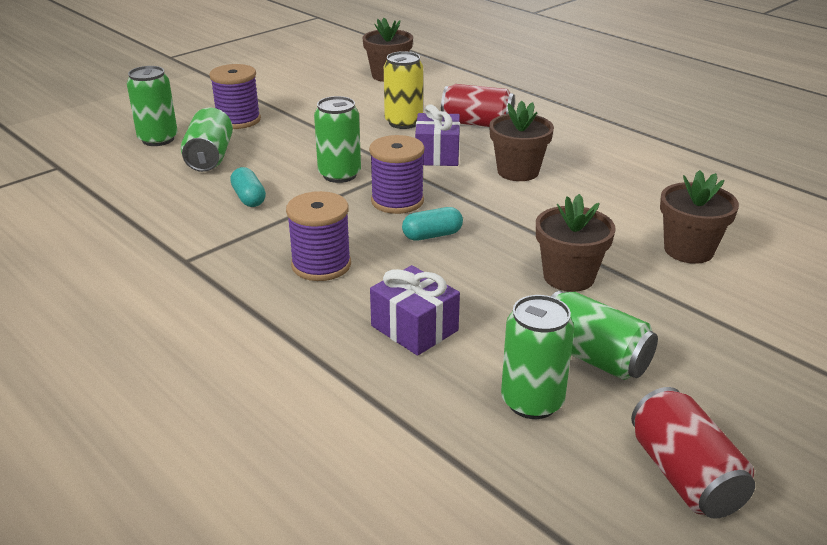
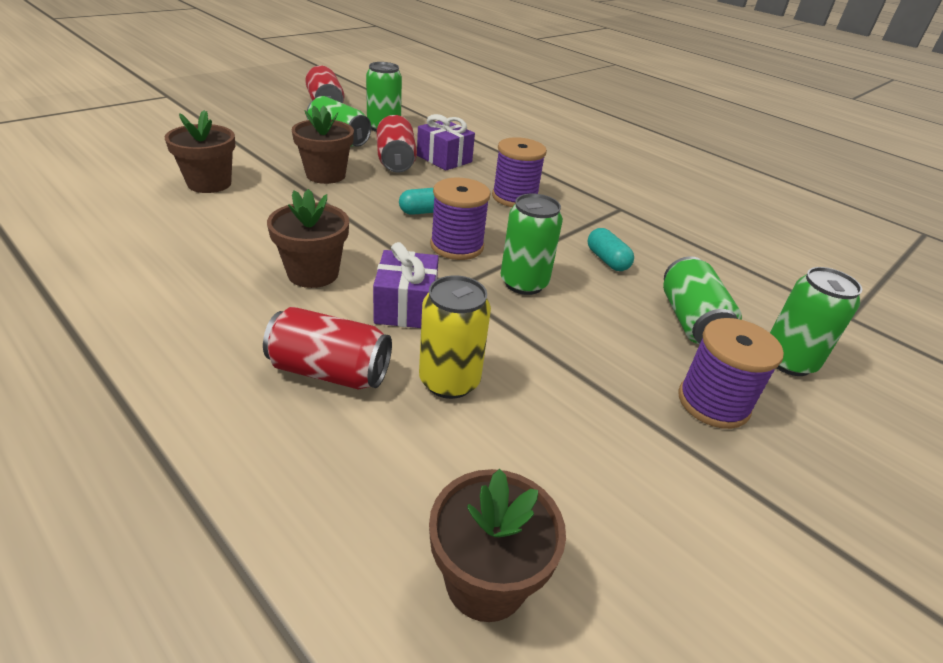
camera: 175 degrees right, 5 degrees up
none -> red can [377,115,417,173]

